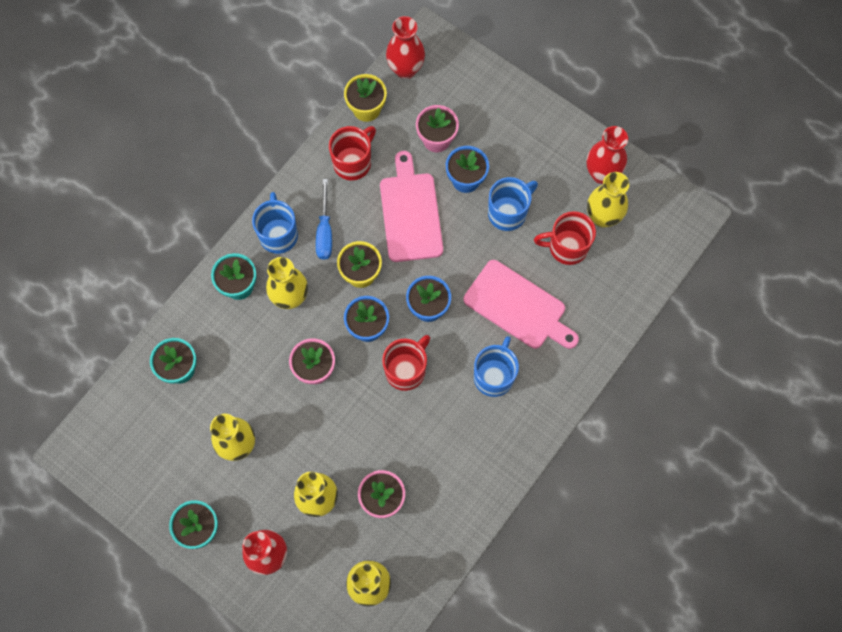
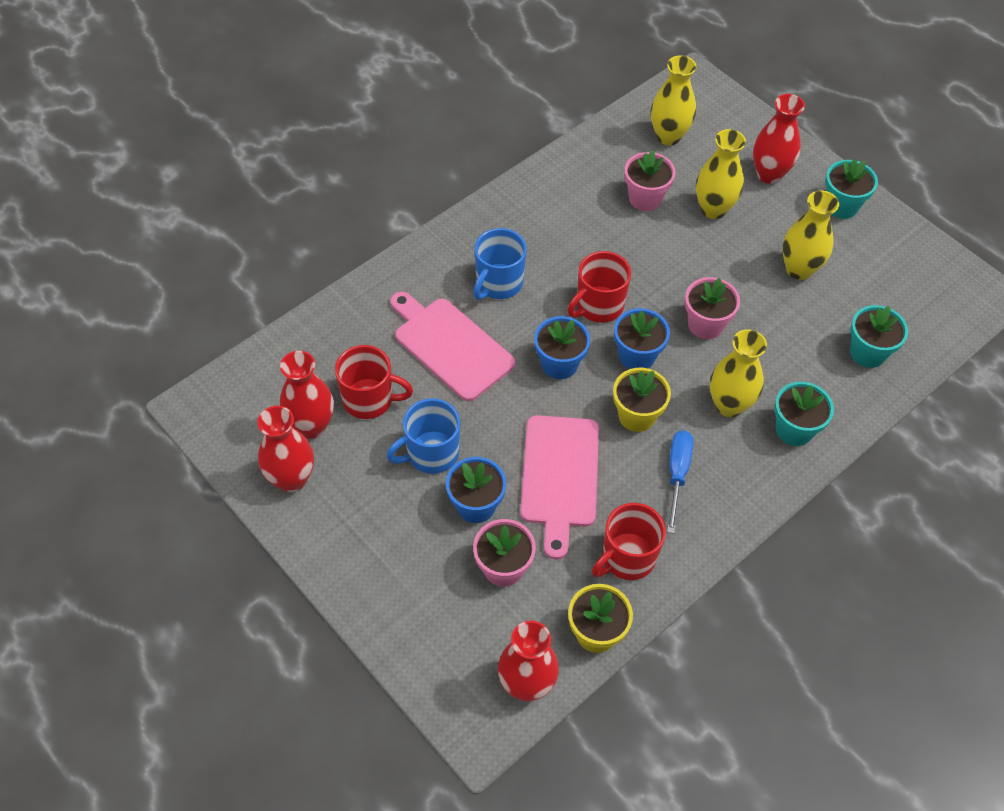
camera: 170 degrees left, 15 degrees down
blue mug [252,192,298,254] -> none
yellow vase [587,172,629,228] -> red vase [280,351,334,439]

